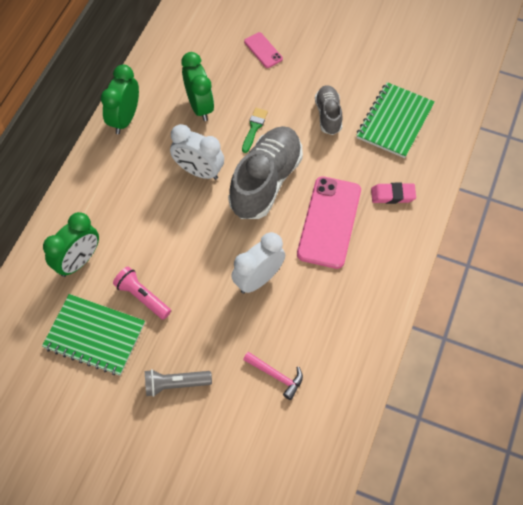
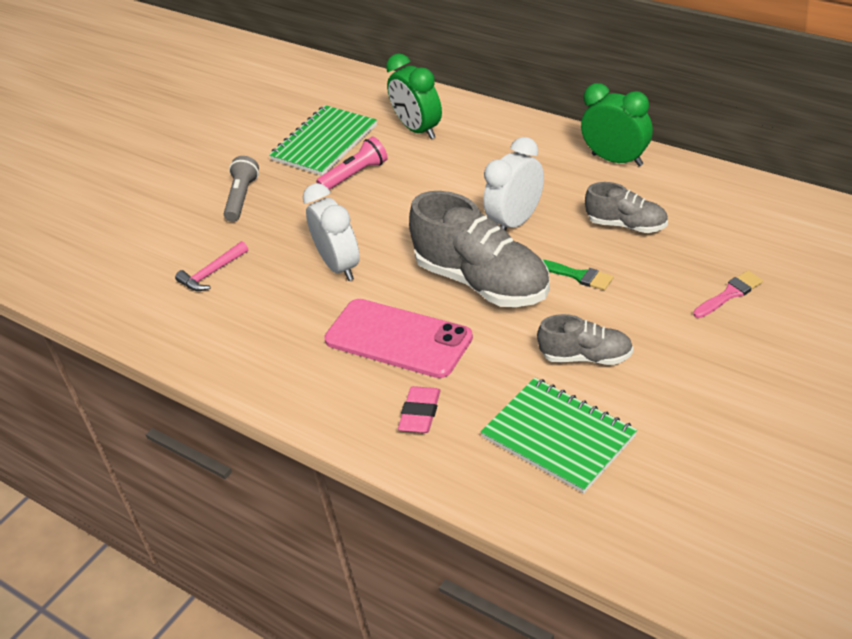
camera: 110 degrees right, 20 degrees down
green clock [181,52,214,121] -> grey shoe [585,182,668,233]
pink phone [244,32,283,68] -> pink brush [693,270,763,318]

